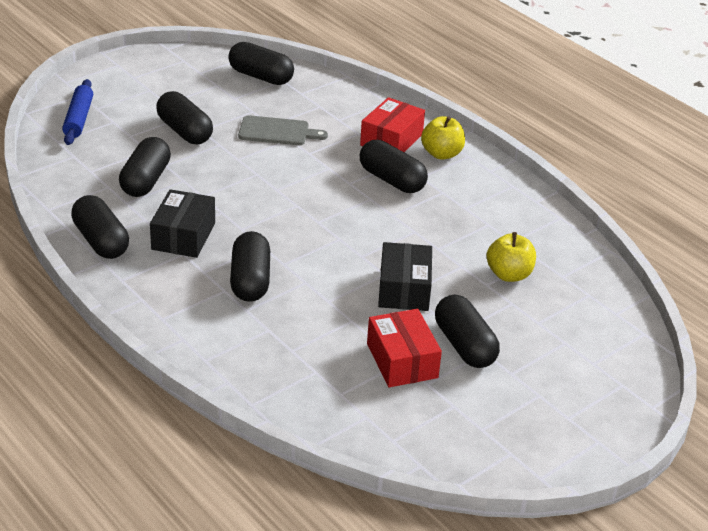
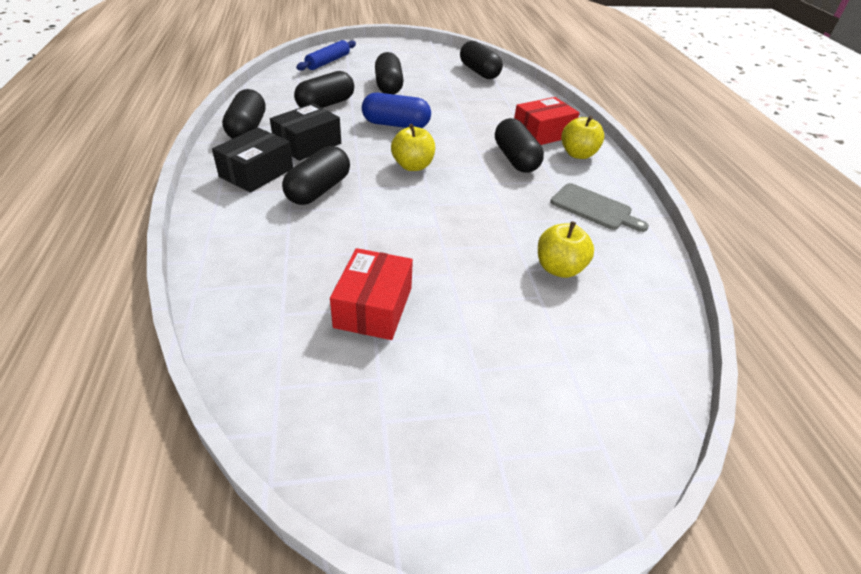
camera: 30 degrees right, 5 degrees up
grey cutting board [238,115,328,145] -> grey cutting board moved to [550,183,649,232]
black box [378,242,432,311] -> black box moved to [212,127,293,193]
black capsule [435,295,500,368] -> none
none -> blue capsule [362,93,431,128]
none -> yellow apple [391,124,435,171]

